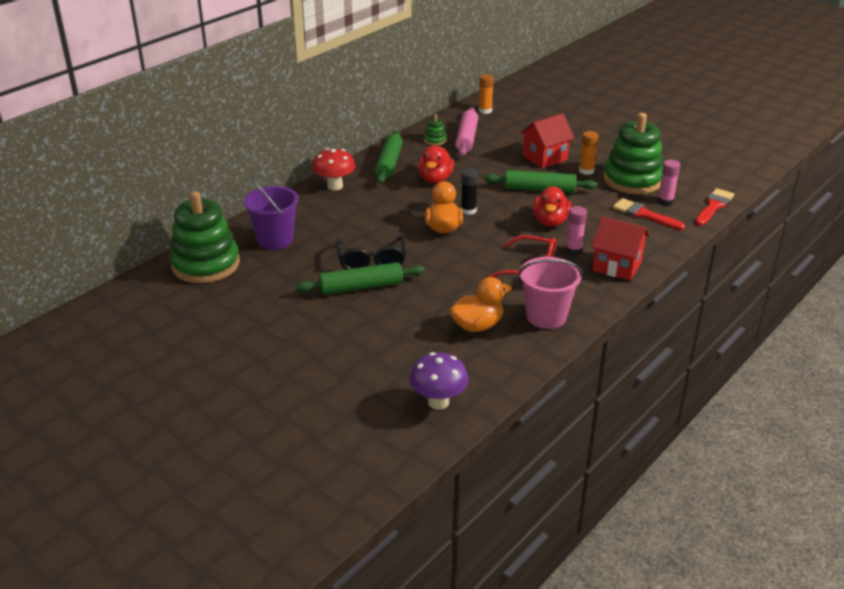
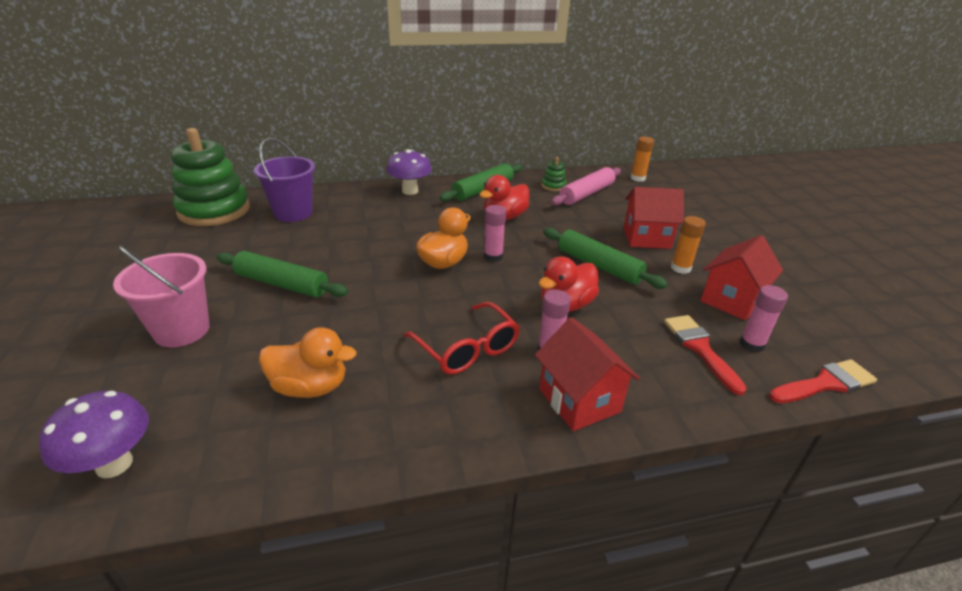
camera: 35 degrees right, 0 degrees up
red mushroom [312,148,356,190] -> purple mushroom [386,149,432,195]
black glasses [336,235,406,269] -> none
black glue stick [461,169,478,215] -> pink glue stick [484,205,506,262]
pink bucket [518,257,582,329] -> pink bucket moved to [113,246,210,347]
green stacking toy [603,113,664,194] -> red house [701,235,783,321]

